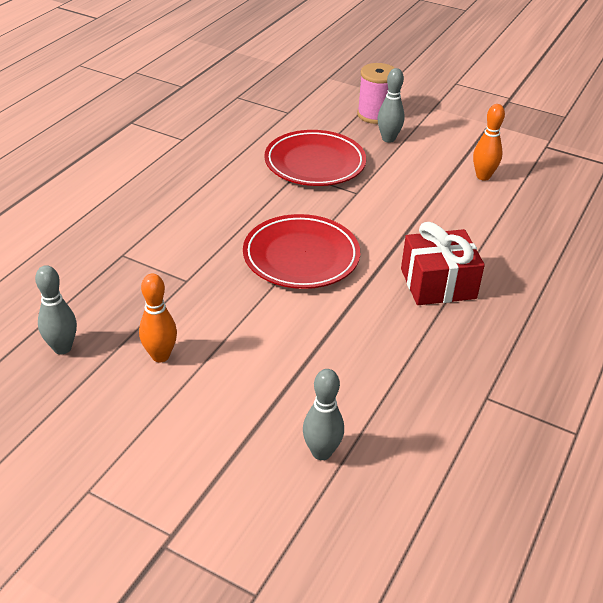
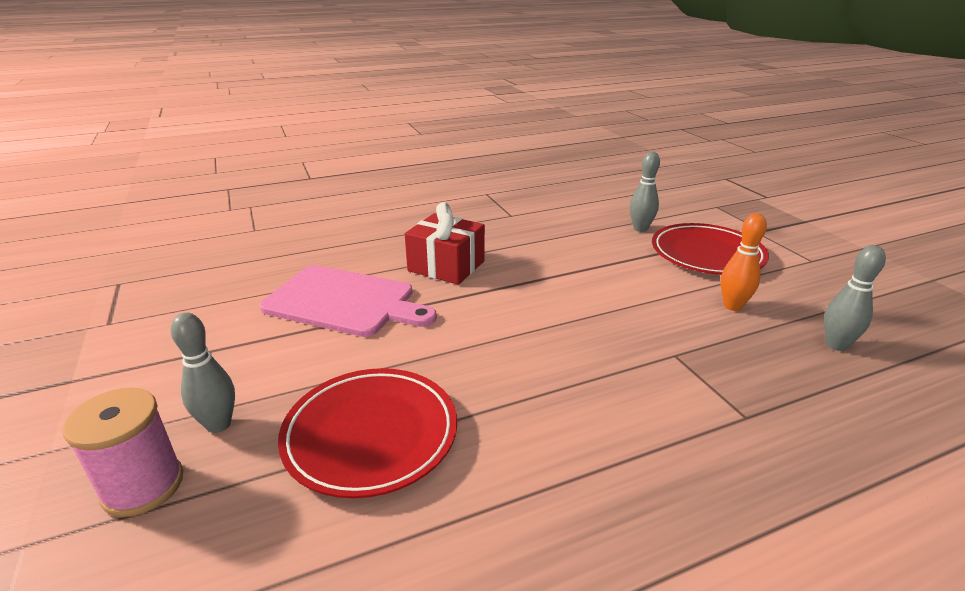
camera: 140 degrees left, 10 degrees down
red plate [243,214,360,289] -> red plate moved to [652,223,769,275]
orange bowling pin [473,104,505,181] -> none
none -> pink cutting board [259,265,437,337]

